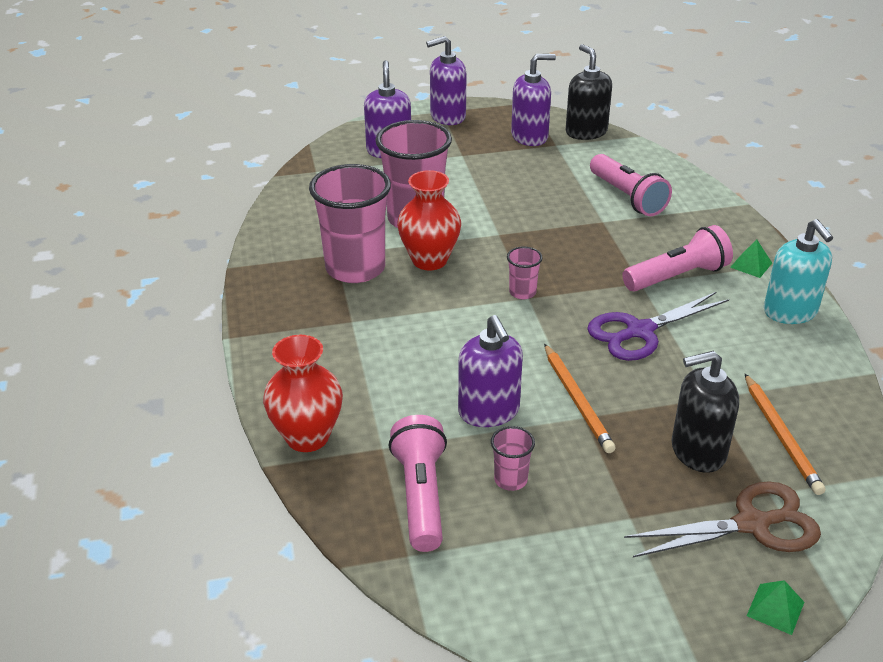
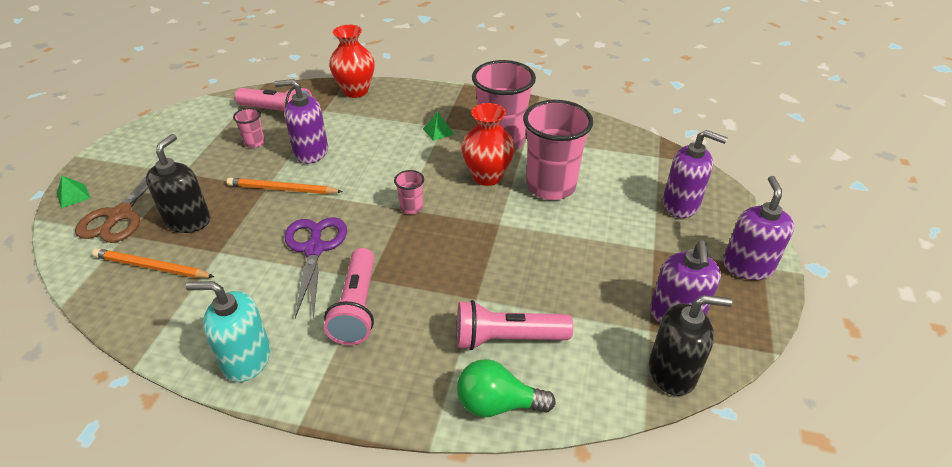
camera: 115 degrees right, 5 degrees up
green pyramid [730,239,772,278] -> green pyramid moved to [423,112,454,141]
none -> green light bulb [457,359,556,417]

